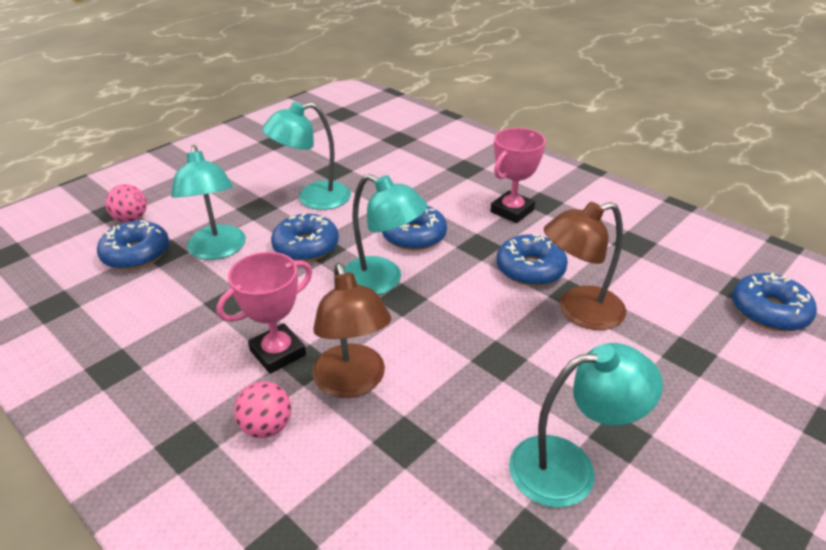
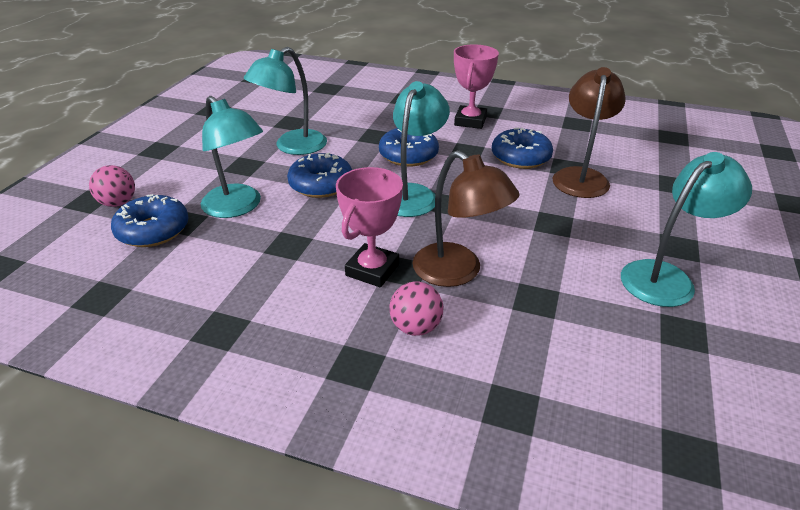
camera: 25 degrees left, 0 degrees up
turquoise lamp [344,174,427,295] -> turquoise lamp turned 75 degrees counterclockwise [393,81,450,217]
brown lamp [544,202,626,330] -> brown lamp turned 150 degrees clockwise [552,67,626,198]
blue donut [732,272,817,331] -> none

